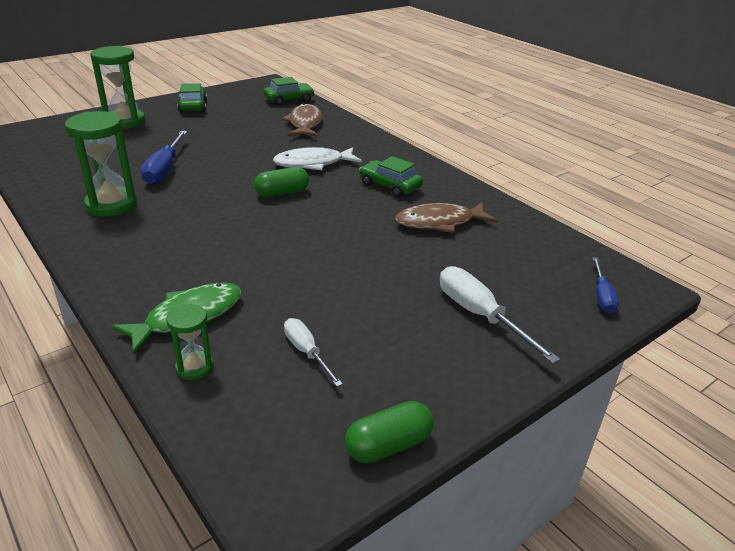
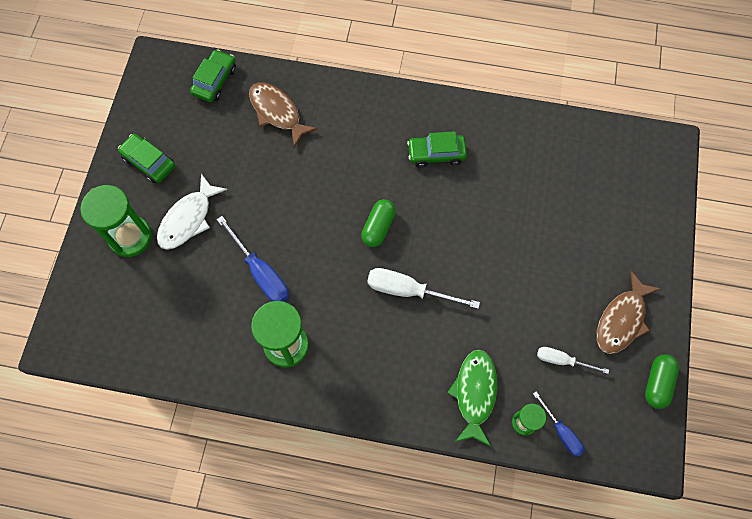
camera: 40 degrees left, 35 degrees up
white fish [273,147,362,170] -> white fish moved to [157,174,227,250]
brown fish [395,202,497,233] -> brown fish moved to [597,271,661,354]
white screwdriver [440,266,560,364] -> white screwdriver moved to [367,268,480,309]
blue screwdriver [593,257,619,313] -> blue screwdriver moved to [533,392,584,457]

